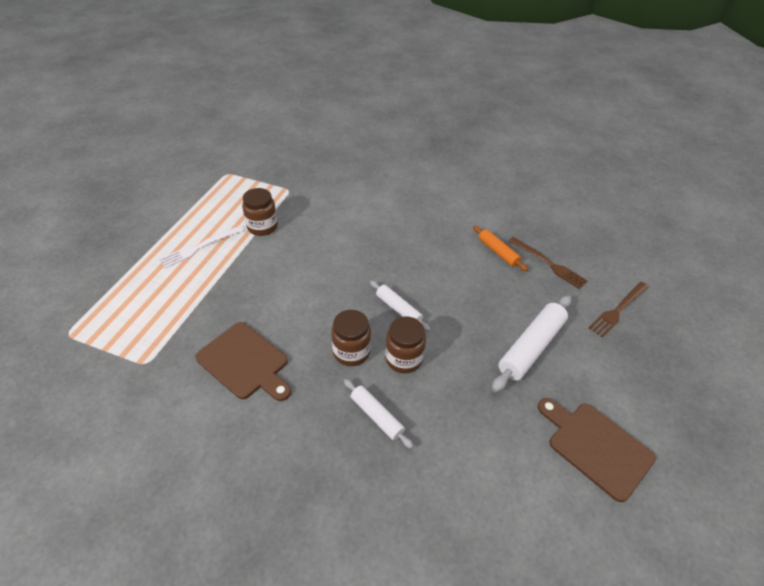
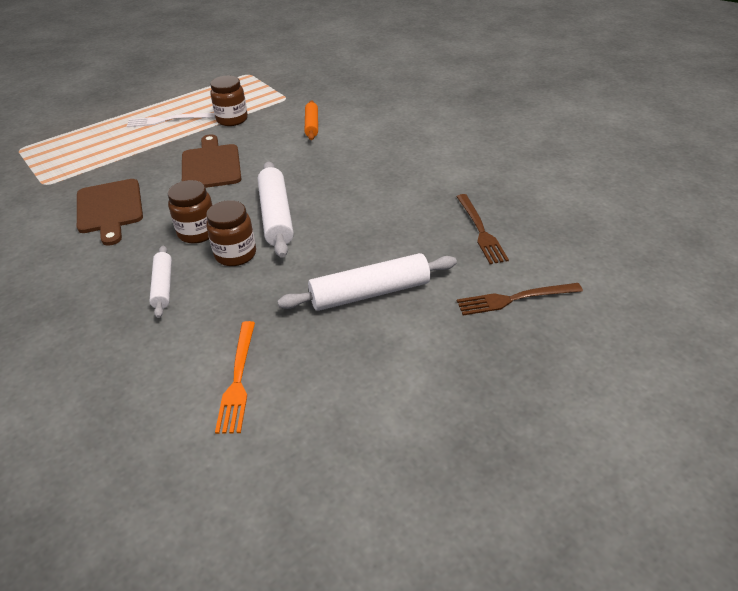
camera: 35 degrees right, 5 degrees down
white rolling pin [370,281,431,331] -> white rolling pin [258,161,294,258], size x1.69
orange rolling pin [473,226,528,271] -> orange rolling pin moved to [305,100,318,140]
brown cutting board [538,398,656,502] -> brown cutting board moved to [182,134,241,188]
none -> orange fork [215,321,255,434]

